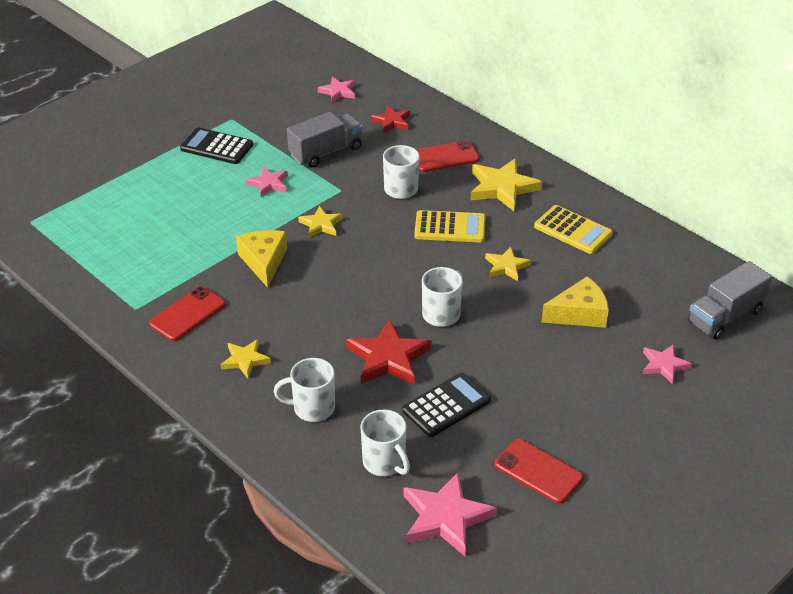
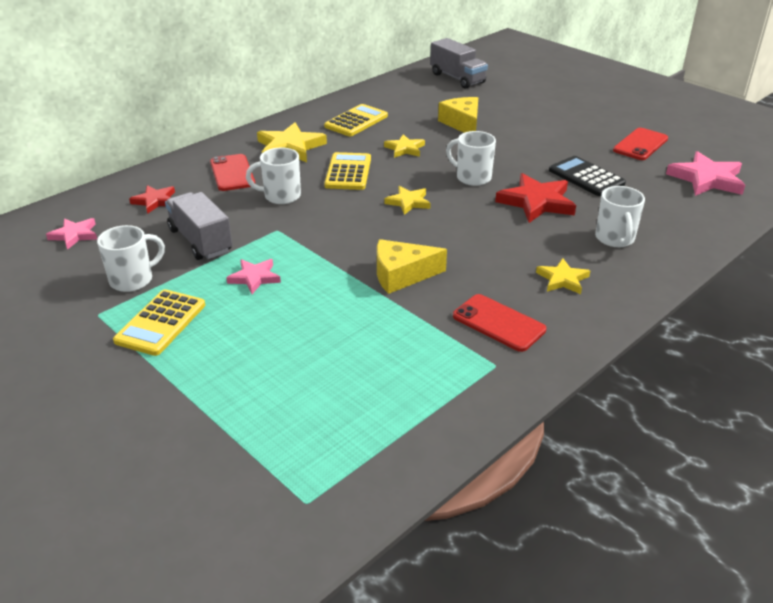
camera: 90 degrees left, 5 degrees down
black calculator [180,127,253,164] -> yellow calculator [113,289,205,356]
yellow star [298,206,343,238] -> yellow star moved to [385,186,431,215]
white mug [360,410,410,476] -> white mug moved to [97,225,165,292]
pink star [643,345,692,384] -> none

